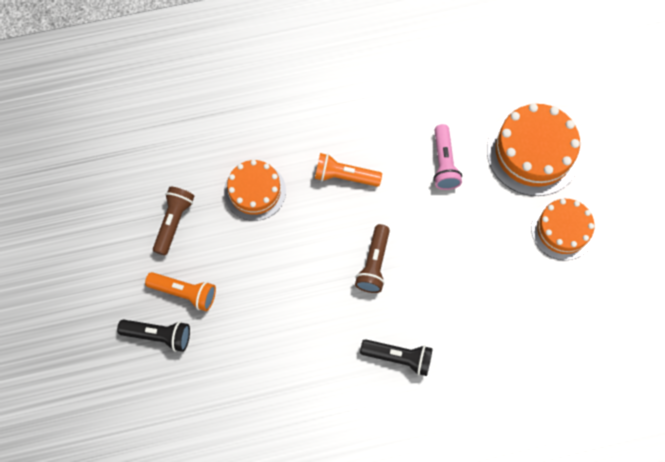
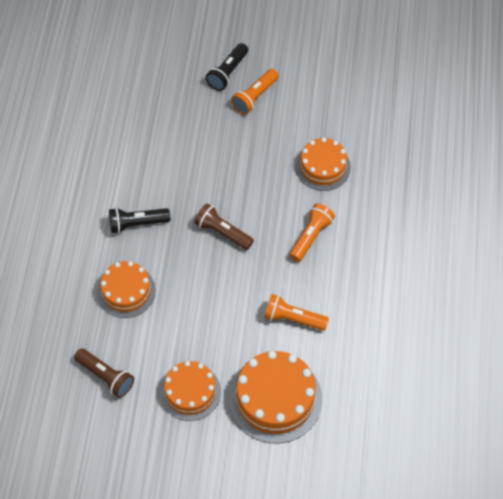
camera: 110 degrees right, 10 degrees down
brown flashlight [153,187,194,256] -> brown flashlight moved to [74,348,134,398]
black flashlight [360,339,433,376] -> black flashlight turned 45 degrees clockwise [109,208,170,233]
pink flashlight [434,124,462,190] -> orange flashlight [264,294,329,331]
none -> orange cake [97,261,156,318]

